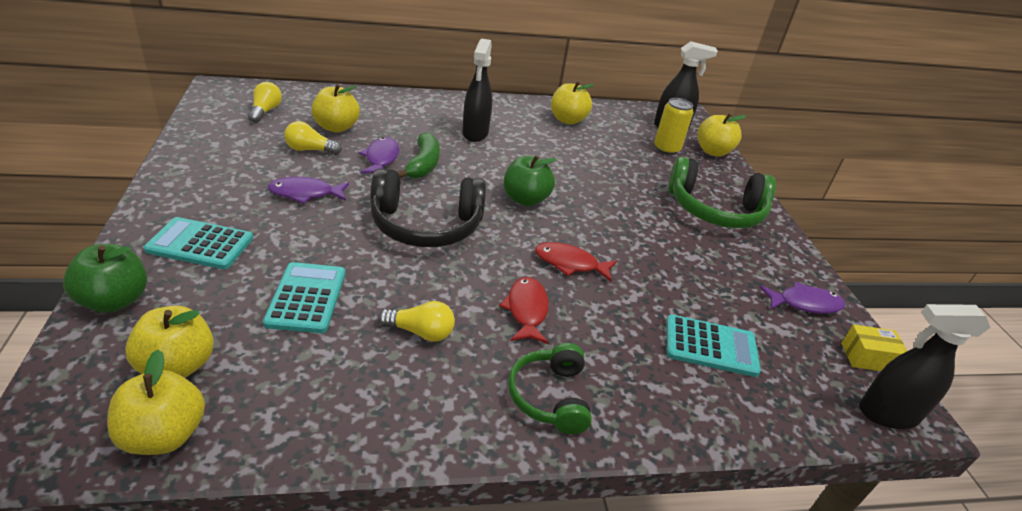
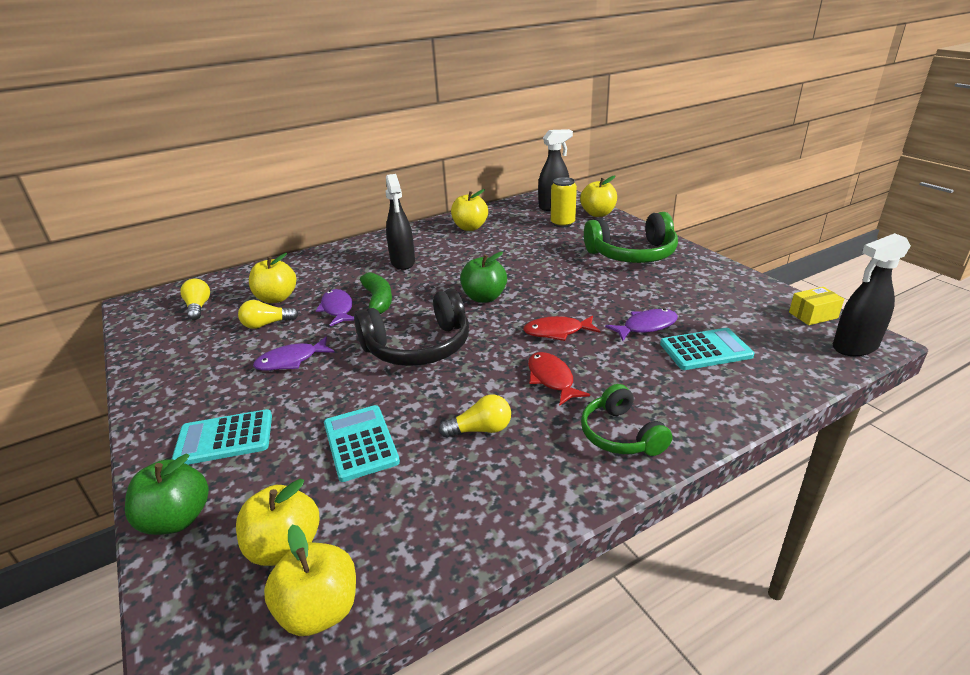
camera: 15 degrees left, 5 degrees down
purple fish [760,282,846,314] -> purple fish moved to [605,309,678,341]

